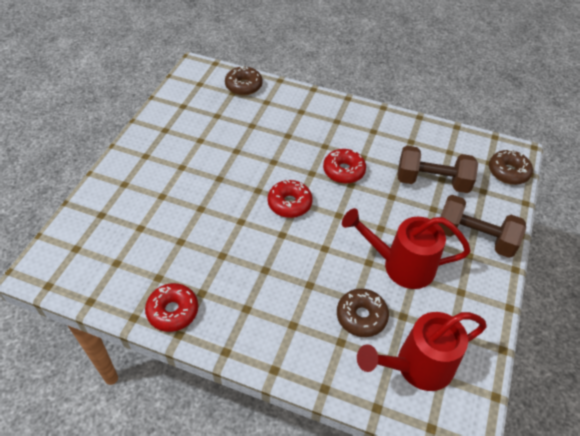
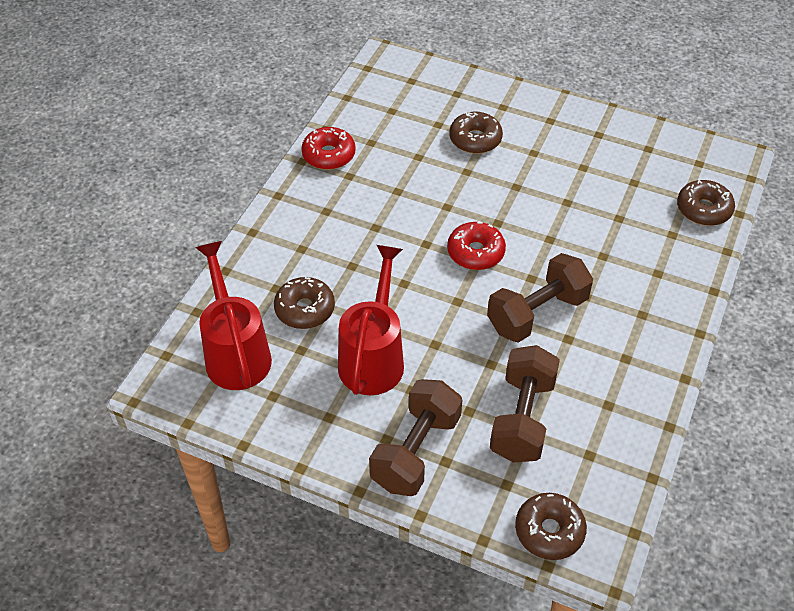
camera: 95 degrees right, 0 degrees up
red donut [323,149,366,184] -> brown dumbbell [487,253,593,343]
none -> brown donut [449,112,503,154]

